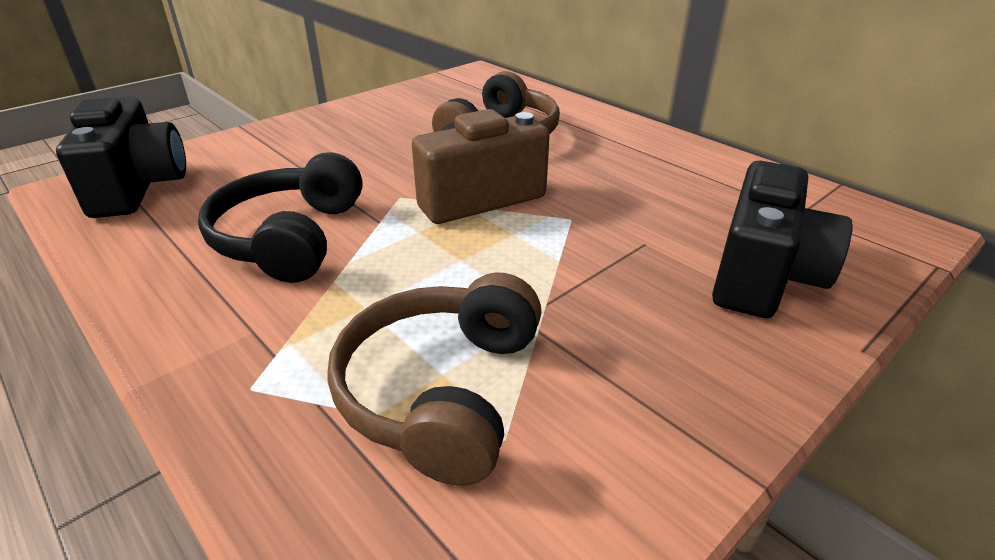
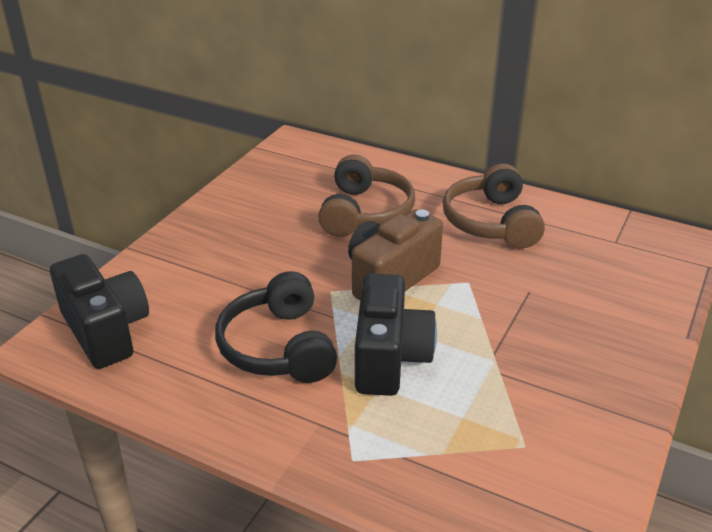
camera: 20 degrees left, 0 degrees up
brown headphones [327,273,542,486] -> brown headphones moved to [443,164,545,249]
black camera [712,161,853,318] -> black camera moved to [355,274,437,396]

